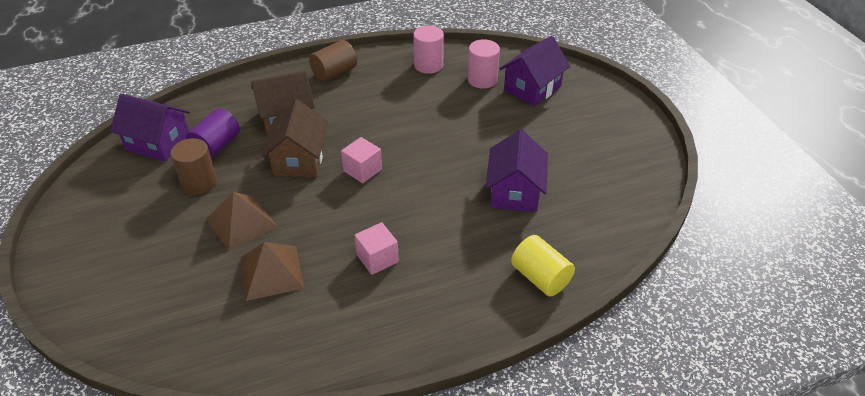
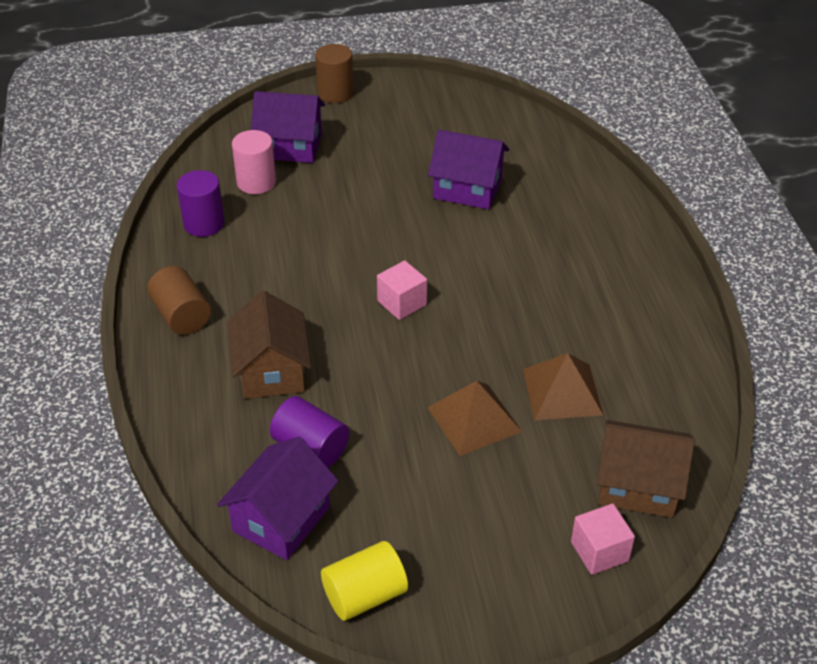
camera: 80 degrees left, 0 degrees up
brown cylinder [171,138,217,195] -> brown cylinder moved to [315,44,354,103]
brown house [262,99,328,177] -> brown house moved to [597,420,695,518]
pink cube [354,222,399,275] -> pink cube moved to [571,504,635,575]
pink cylinder [413,26,444,74] -> purple cylinder [177,170,225,237]
purple house [500,36,570,106] -> purple house turned 45 degrees counterclockwise [251,91,325,163]
yellow cylinder [511,235,575,296] -> yellow cylinder moved to [321,541,408,621]

